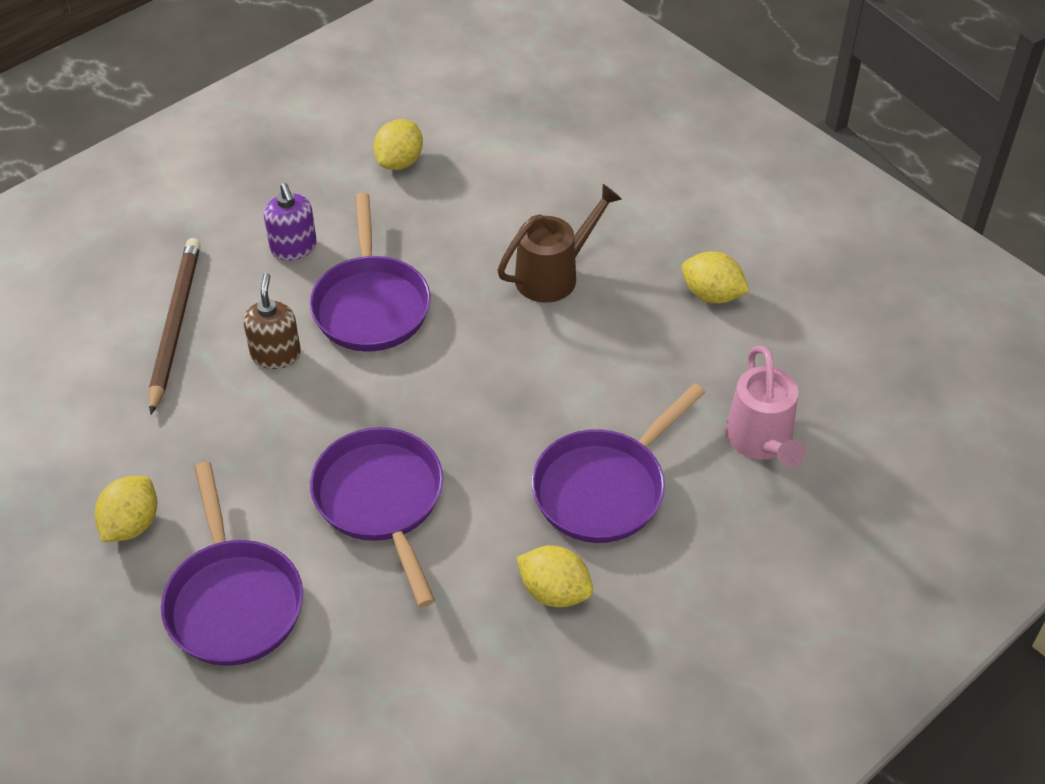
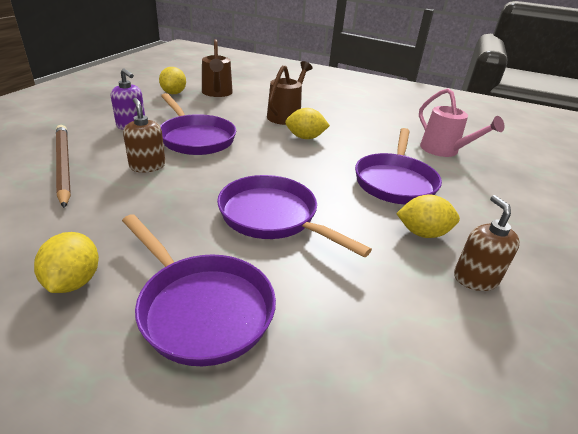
camera: 30 degrees left, 15 degrees down
yellow lemon [681,251,750,303] -> yellow lemon moved to [285,108,330,139]
none -> brown watering can [202,39,233,97]
none -> brown soap dispenser [454,195,520,291]

